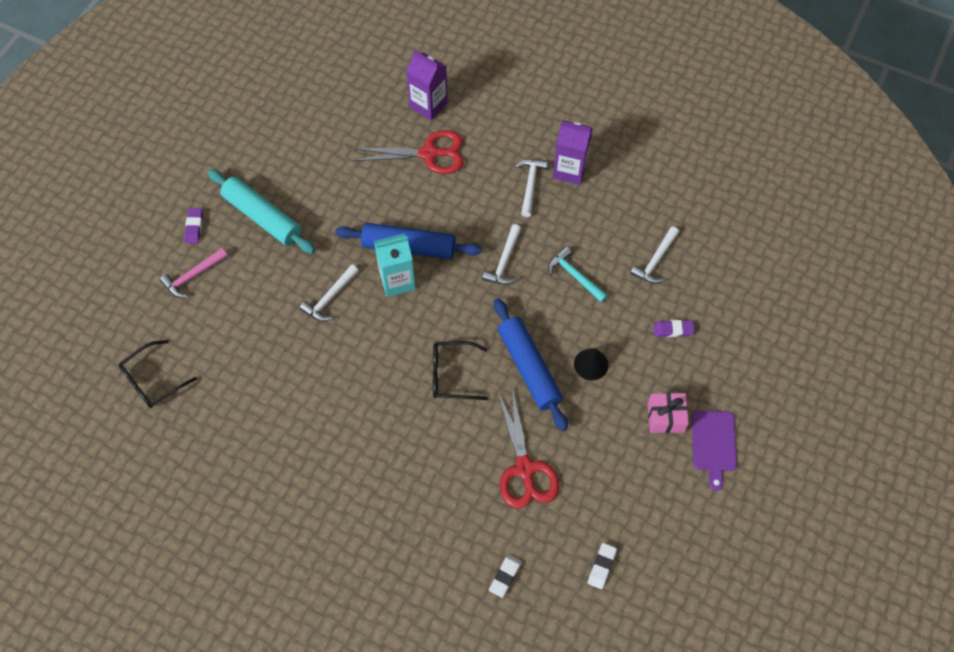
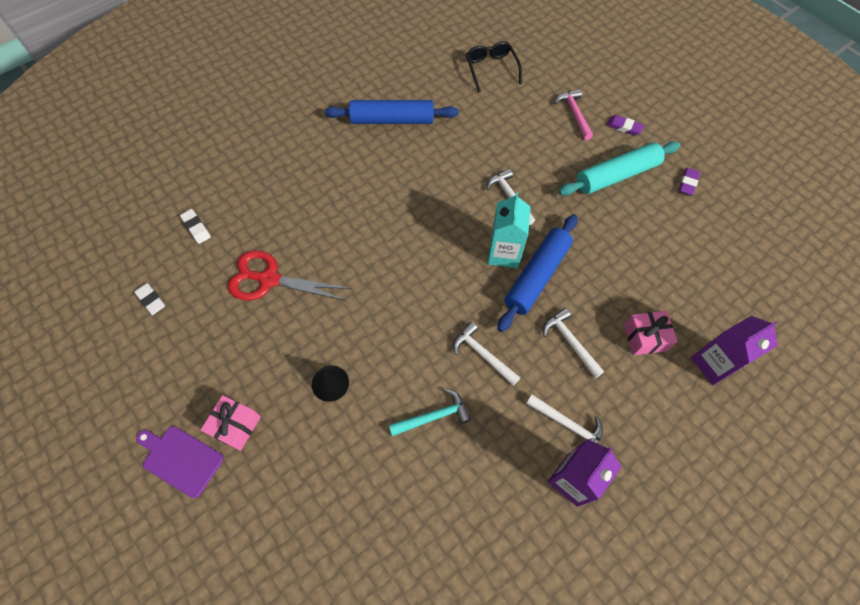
camera: 115 degrees right, 0 degrees up
red scissors [353,130,464,174] -> pink gift [624,311,678,355]
black glasses [433,341,488,400] -> none
blue rolling pin [494,298,568,431] -> blue rolling pin moved to [325,100,458,124]
white hammer [630,227,679,284] -> white hammer moved to [543,308,604,378]
purple eraser [653,320,695,337] -> purple eraser moved to [679,168,700,195]

